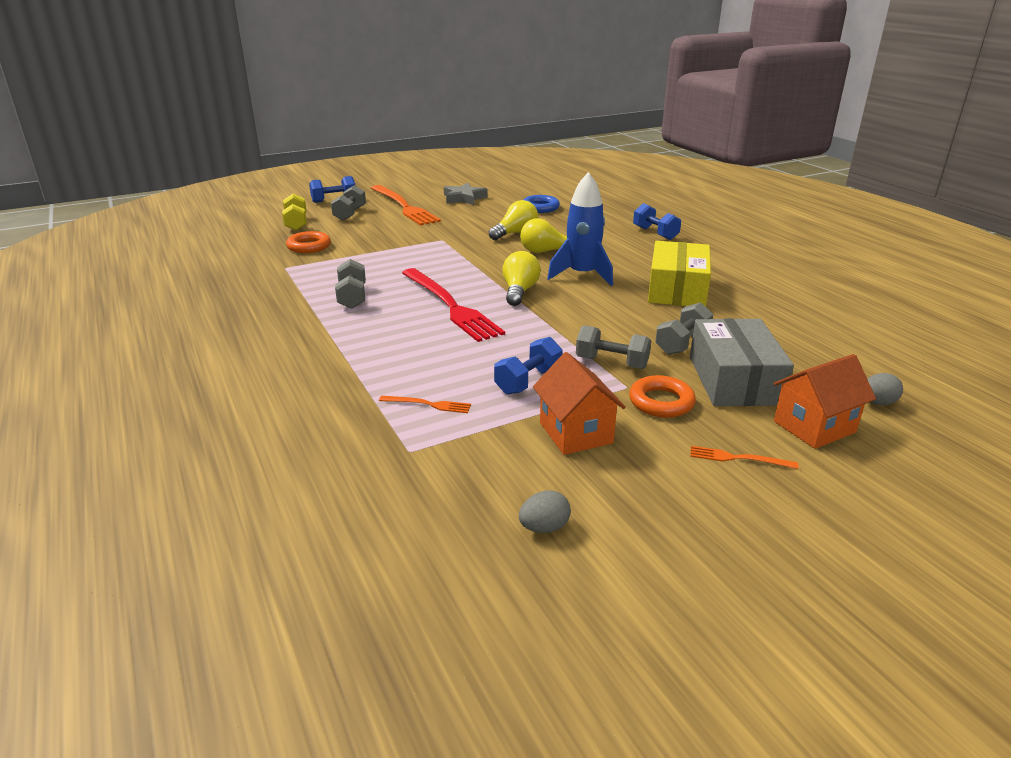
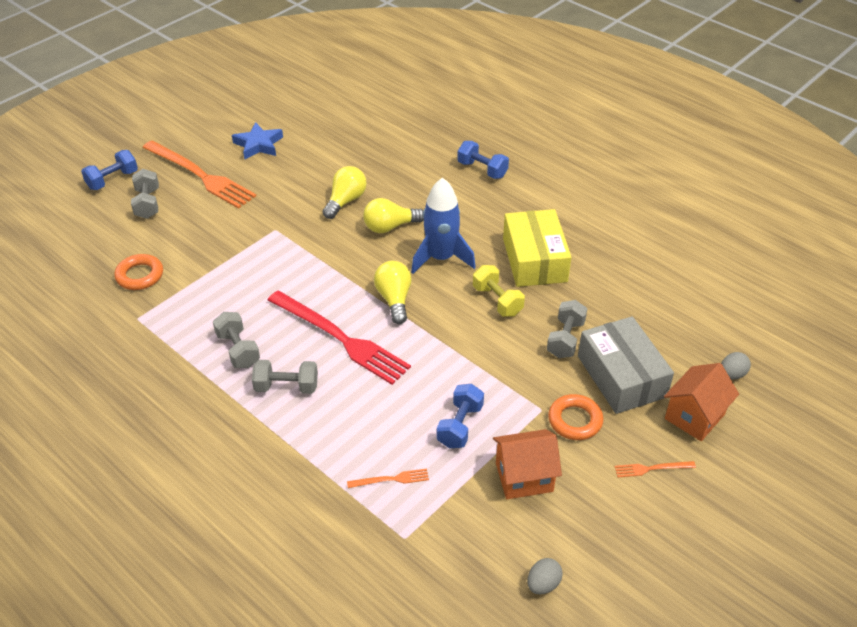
camera: 20 degrees left, 15 degrees up
yellow dumbbell [282,194,307,231] -> yellow dumbbell moved to [473,265,525,316]
grey star [444,183,488,205] -> blue star [232,122,283,160]
blue ring [523,195,560,213] -> none
orange house [533,352,626,455] -> orange house turned 60 degrees counterclockwise [493,429,562,499]
grey dumbbell [576,325,651,369] -> grey dumbbell moved to [252,360,318,394]

